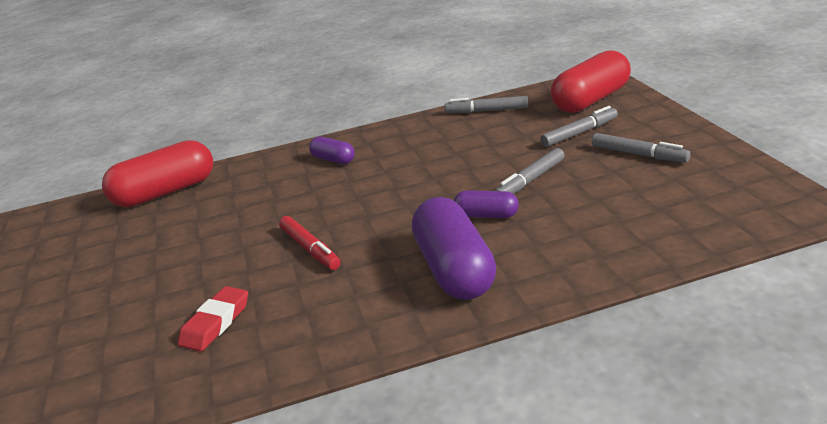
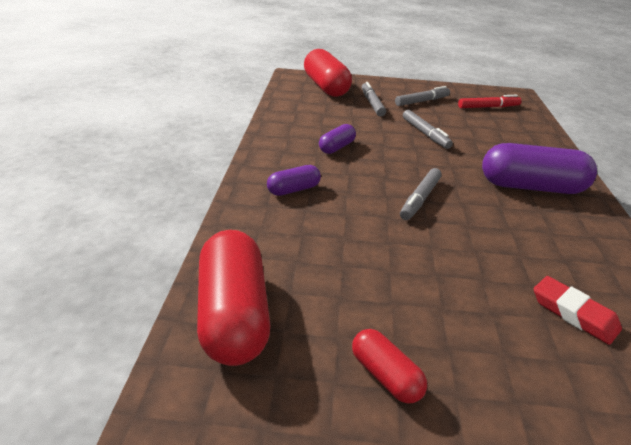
camera: 75 degrees left, 5 degrees up
red marker [279,216,341,270] -> red marker moved to [458,95,522,108]
grey marker [444,96,528,113] -> grey marker moved to [400,168,442,220]
purple capsule [454,190,519,218] -> purple capsule moved to [319,124,356,154]
none -> red capsule [352,329,427,403]

